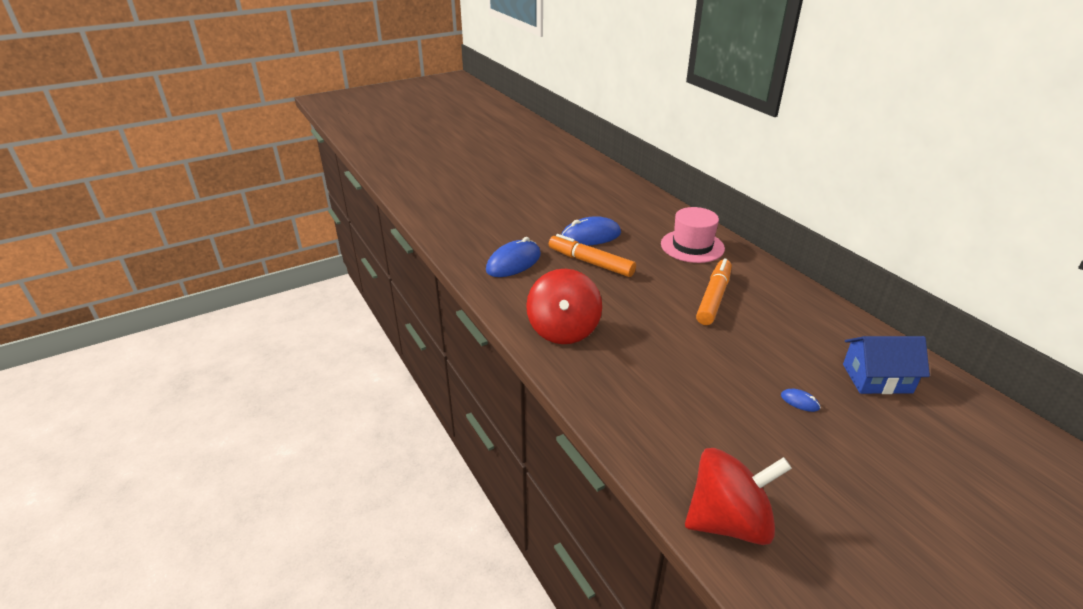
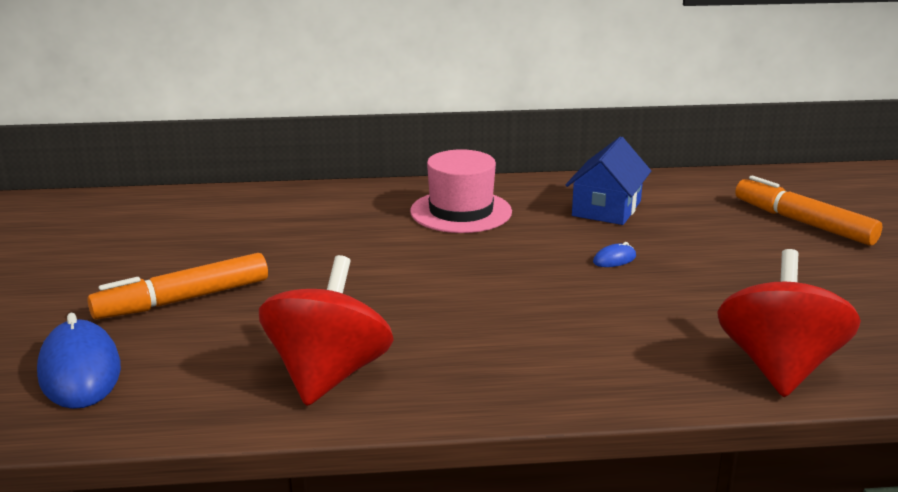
camera: 65 degrees left, 10 degrees down
red spinning top [526,269,602,344] -> red spinning top turned 105 degrees counterclockwise [259,255,394,406]
blue mouse [561,216,621,246] -> none
pink hat [661,207,725,263] -> pink hat moved to [410,149,512,233]
orange marker [696,258,732,325] -> orange marker moved to [735,176,882,246]

